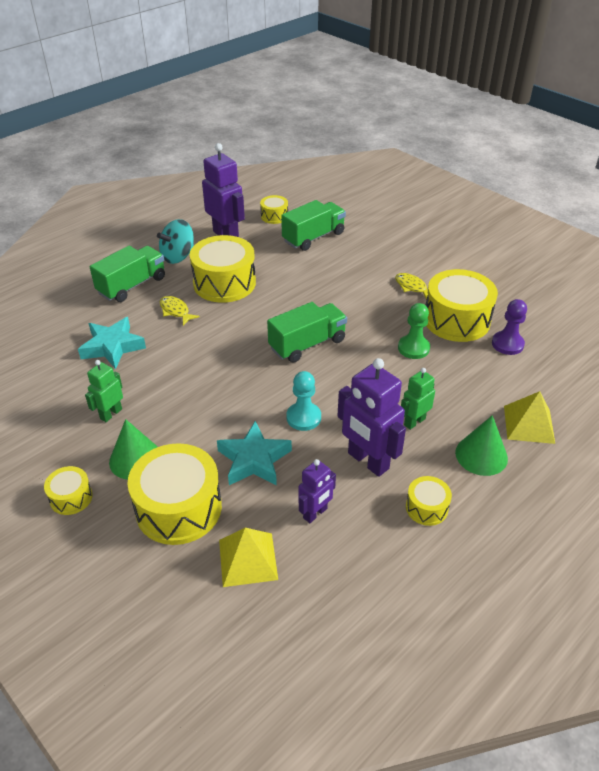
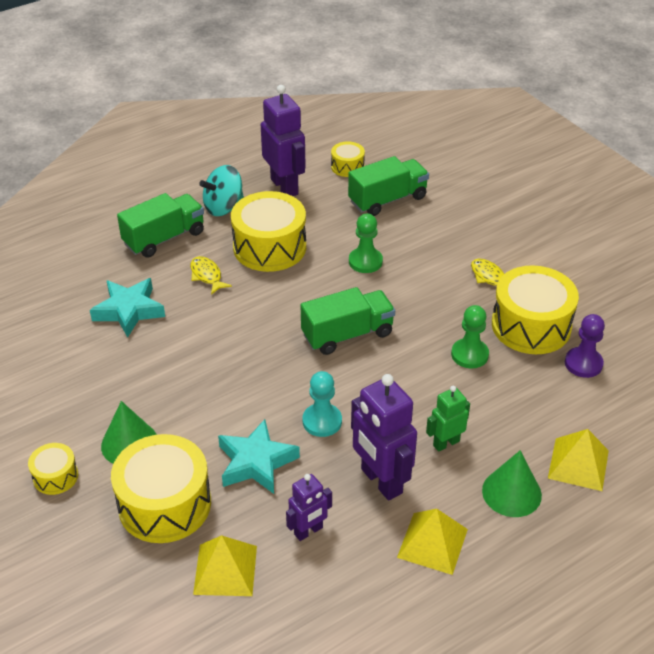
camera: 10 degrees right, 0 degrees up
green robot [85,360,123,422] -> none
yellow drum [406,476,452,526] -> yellow pyramid [397,509,468,575]
none -> green pawn [349,213,383,273]

